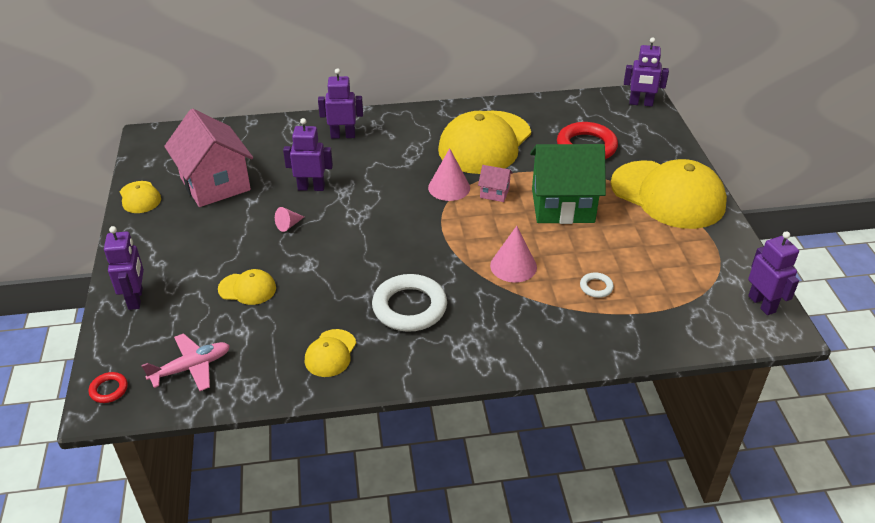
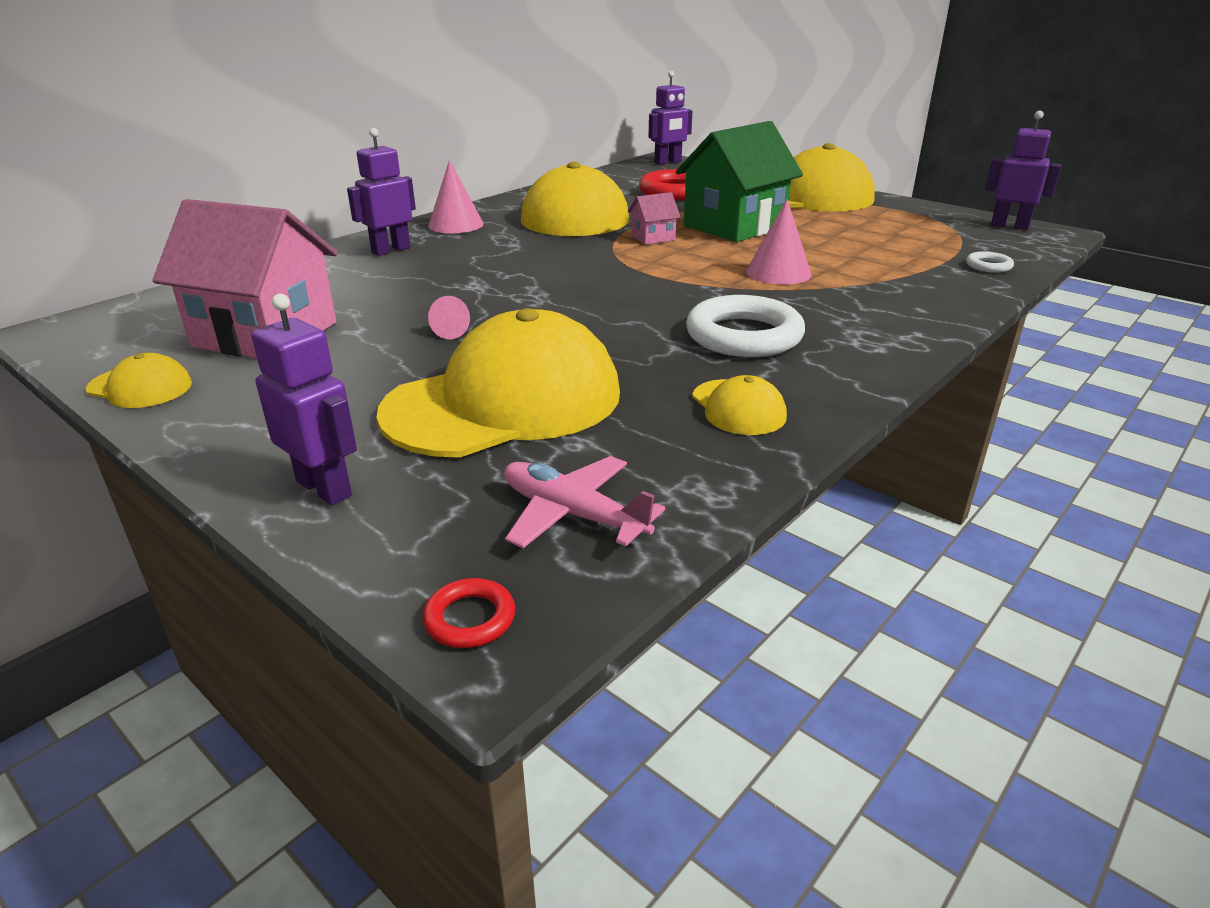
camera: 40 degrees left, 10 degrees down
pink plane [141,333,230,391] -> pink plane turned 75 degrees counterclockwise [504,456,665,548]
yellow cap [218,269,276,305] -> yellow cap [376,308,620,457], size x2.27
purple robot [283,118,333,191] -> none
pink cone [428,148,470,201] -> pink cone moved to [428,160,484,233]
white ring [580,272,614,298] -> white ring moved to [966,251,1014,273]

